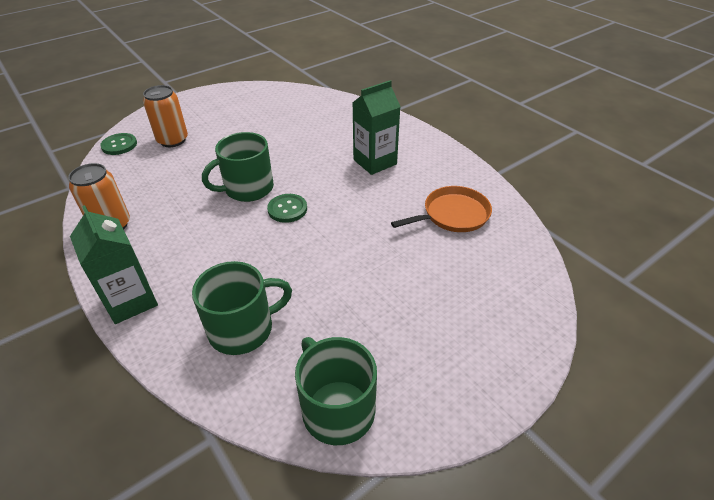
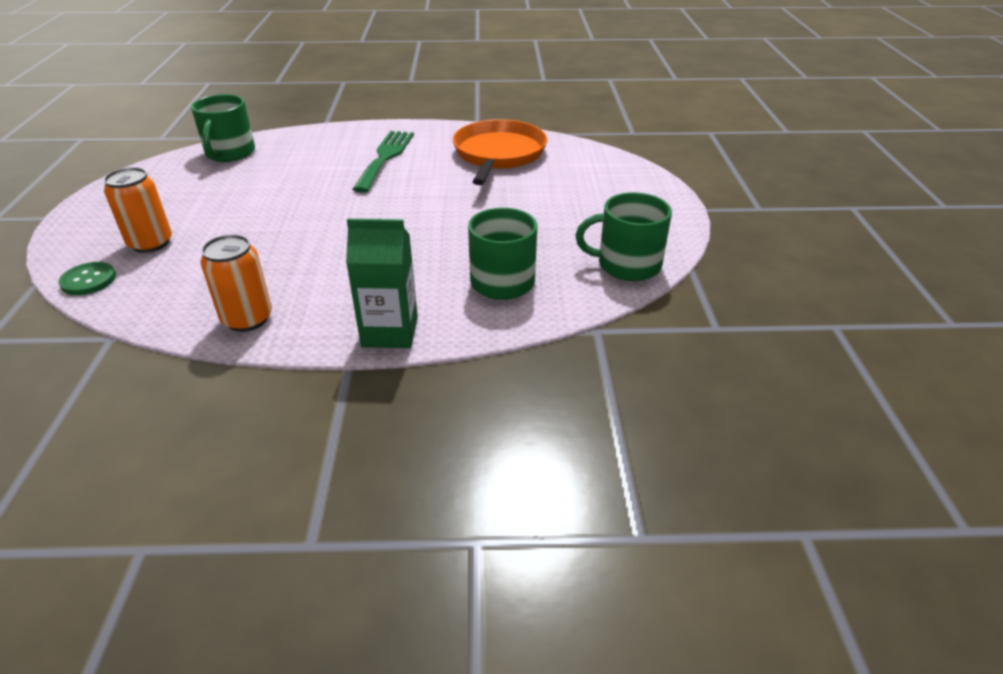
camera: 55 degrees left, 5 degrees down
green mug [202,132,274,202] -> green mug moved to [191,94,255,162]
green button [267,194,307,223] -> none
green carton [352,80,400,175] -> green fork [352,131,414,193]
orange pan [391,186,492,232] -> orange pan [453,119,547,185], size x1.52

